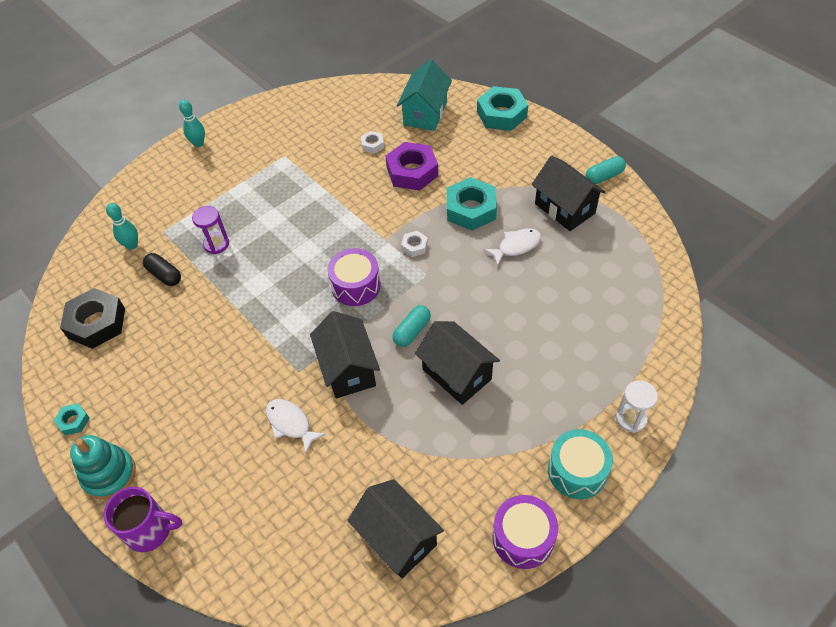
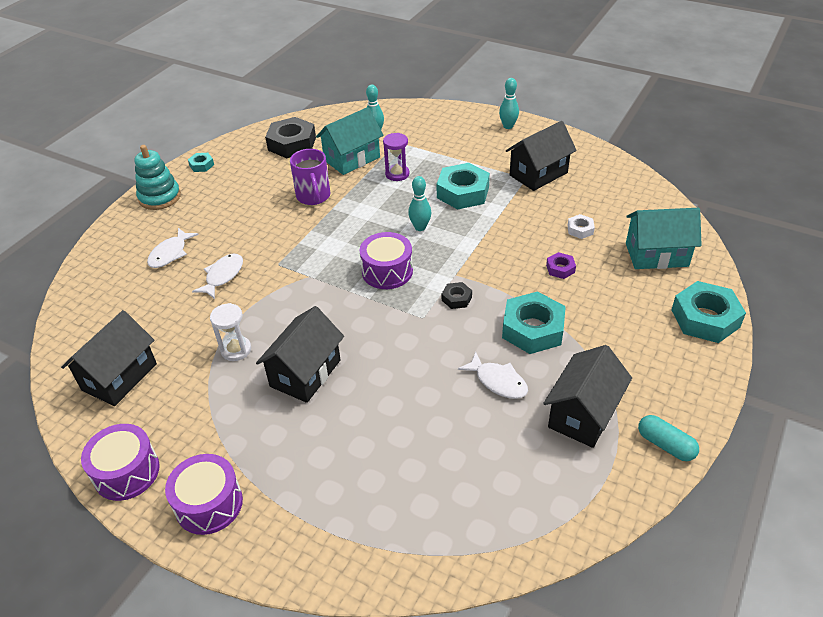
camera: 70 degrees right, 10 degrees down
purple mug [104,487,182,552] -> purple mug moved to [290,149,331,205]
black capsule [143,253,181,286] -> turquoise house [316,107,383,175]
black house [310,311,380,399] -> black house moved to [506,121,577,191]
purple nut [386,142,438,191] -> purple nut [546,252,576,279], size x0.48
turquoise capsule [393,305,431,347] -> none
white nut [401,231,428,257] -> black nut [442,282,472,309]
turquoise drum [548,429,613,499] -> purple drum [165,454,243,535]
white hourglass [616,380,658,433] -> white hourglass moved to [210,303,251,361]
none -> white fish [147,228,199,268]
none -> turquoise bowling pin [408,176,431,231]
none -> turquoise nut [437,163,490,209]

